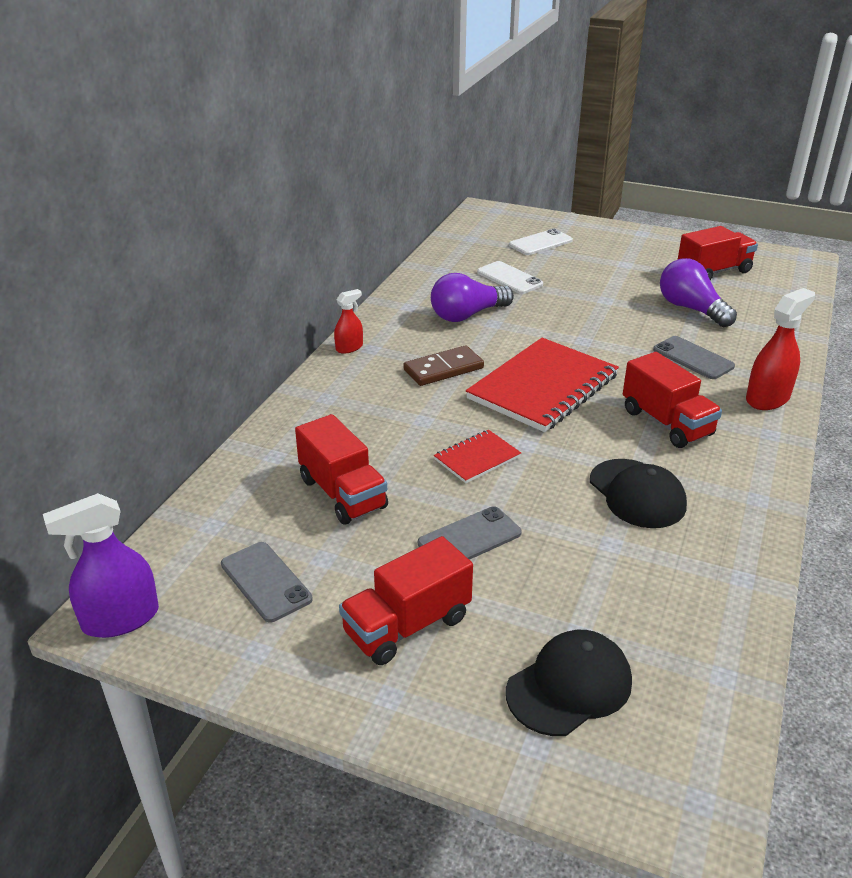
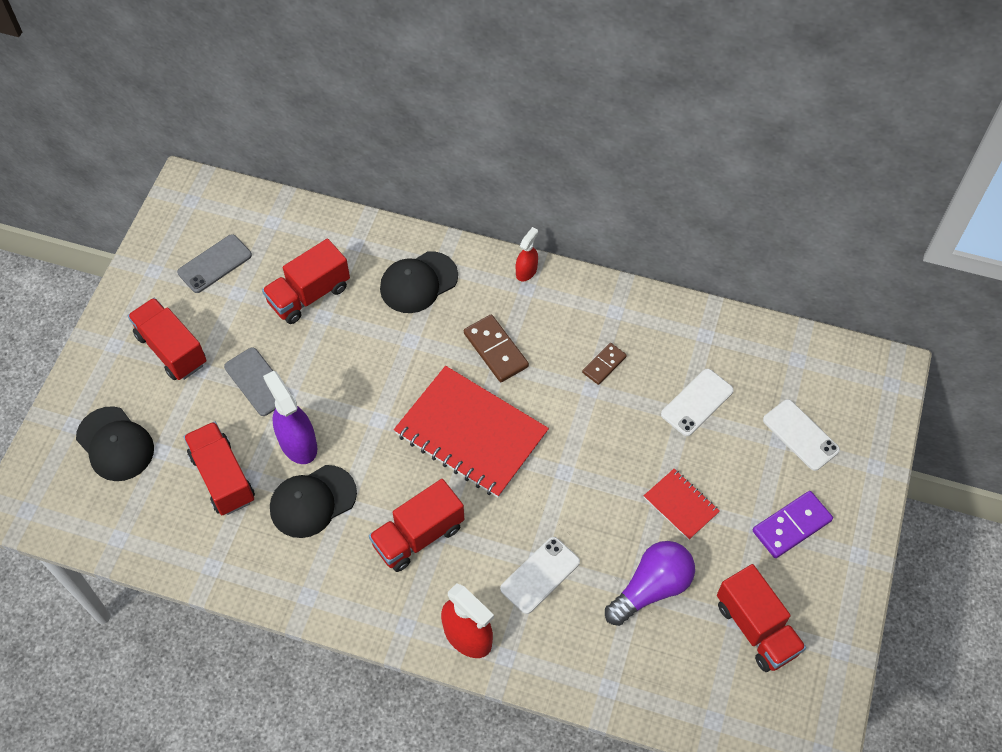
camera: 85 degrees right, 25 degrees up
purple spray bottle [43,493,159,638] -> purple spray bottle moved to [263,371,317,464]
red spray bottle [334,289,363,354] -> red spray bottle turned 105 degrees counterclockwise [516,227,538,282]
purple light bulb [431,273,514,322] -> brown domino [582,343,627,385]
red notebook [434,430,521,483] -> red notebook moved to [644,469,720,540]
grey phone [653,336,735,379] -> white phone [500,537,580,614]
none -> red truck [184,421,255,515]
none -> black cap [380,251,458,313]
none -> purple domino [753,491,833,558]

